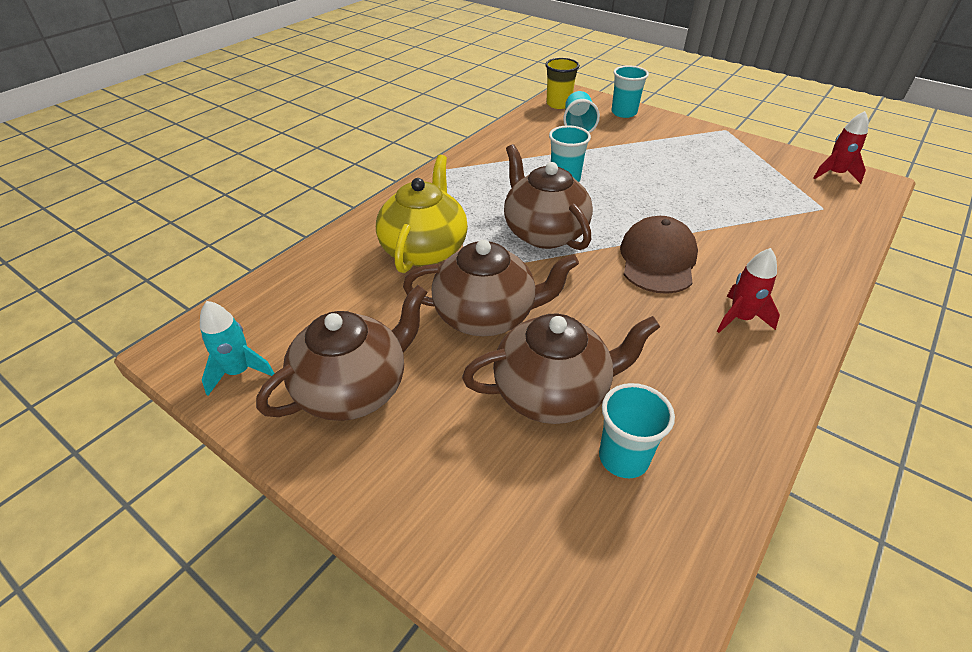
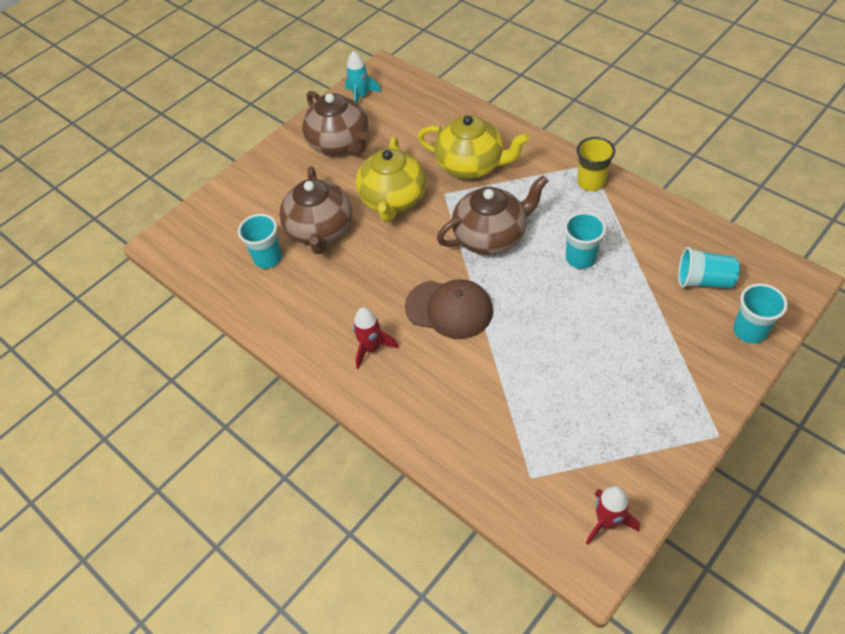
camera: 100 degrees right, 10 degrees up
brown teapot [403,240,579,336] -> yellow teapot [356,136,427,222]
yellow cup [545,58,580,109] -> yellow cup moved to [577,137,615,191]

